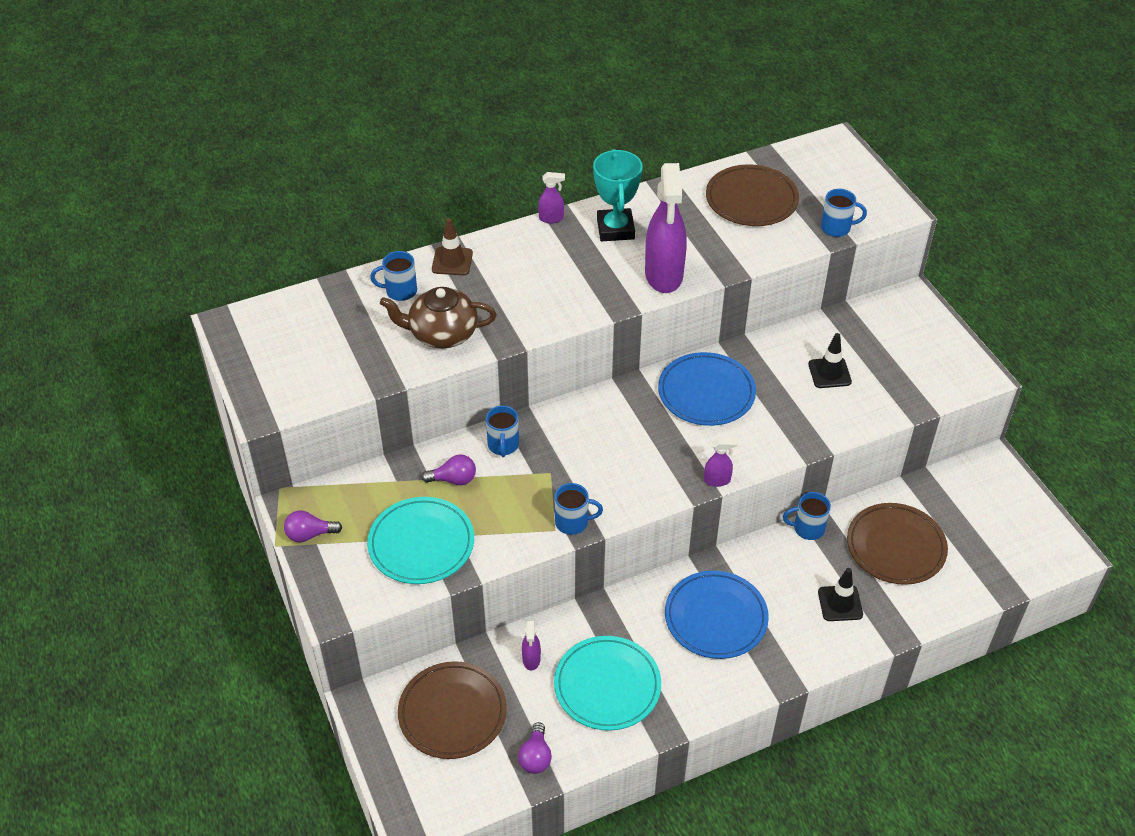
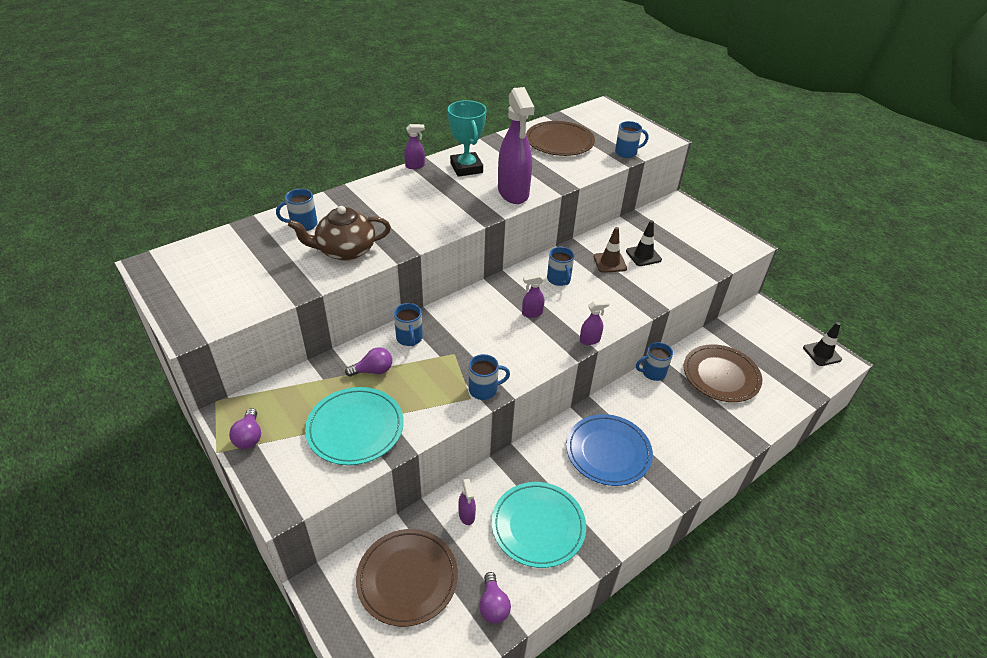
camera: 15 degrees left, 5 degrees down
purple light bulb [284,510,342,543] -> purple light bulb turned 75 degrees counterclockwise [229,408,261,449]
brown traffic cone [432,218,473,275] -> brown traffic cone moved to [594,227,627,273]
blue plate [658,352,756,426] -> blue mug [547,247,574,286]
black traffic cone [818,568,863,621] -> black traffic cone moved to [803,322,842,366]
none -> purple spray bottle [522,274,544,318]

